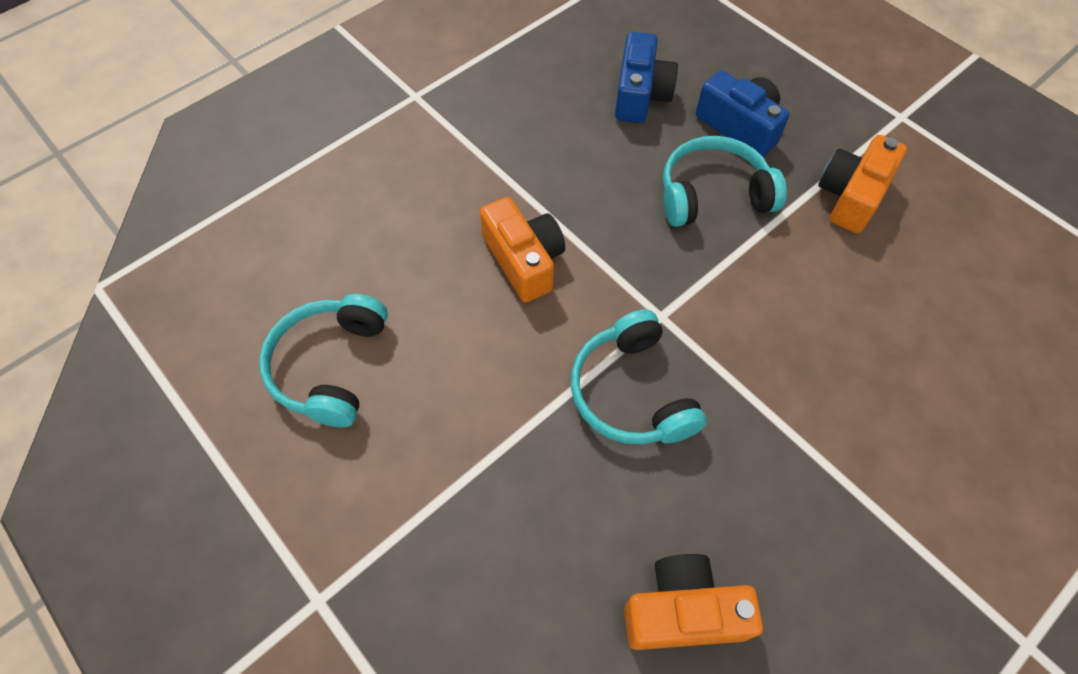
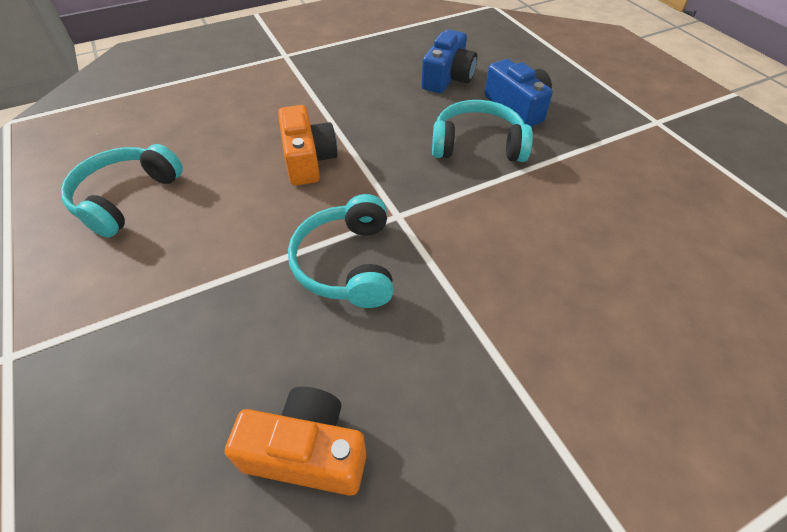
camera: 15 degrees right, 10 degrees down
orange camera [818,135,907,233] -> none

